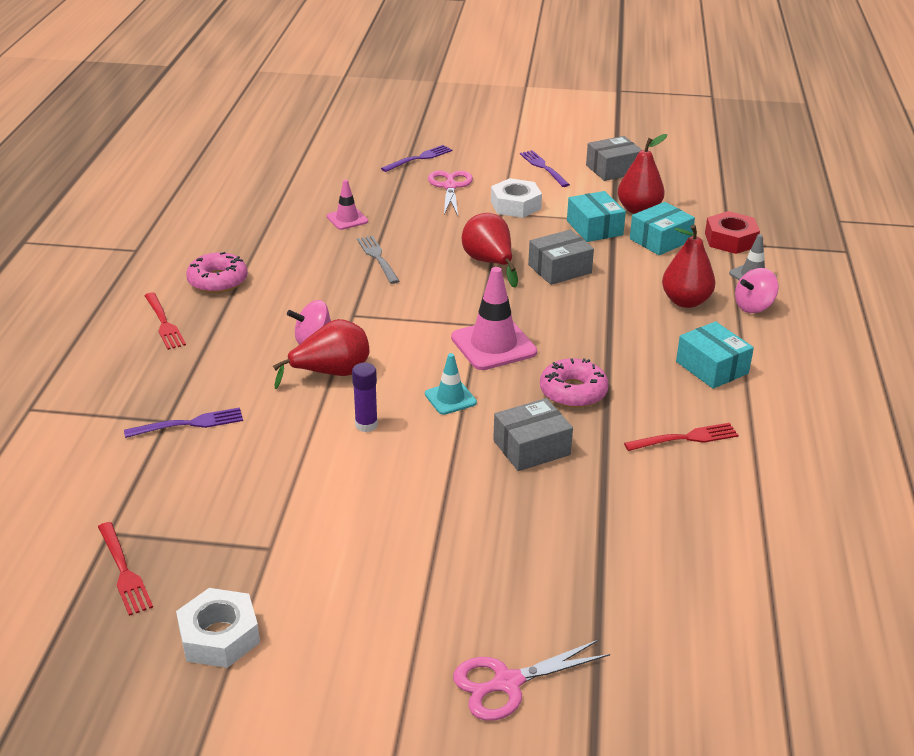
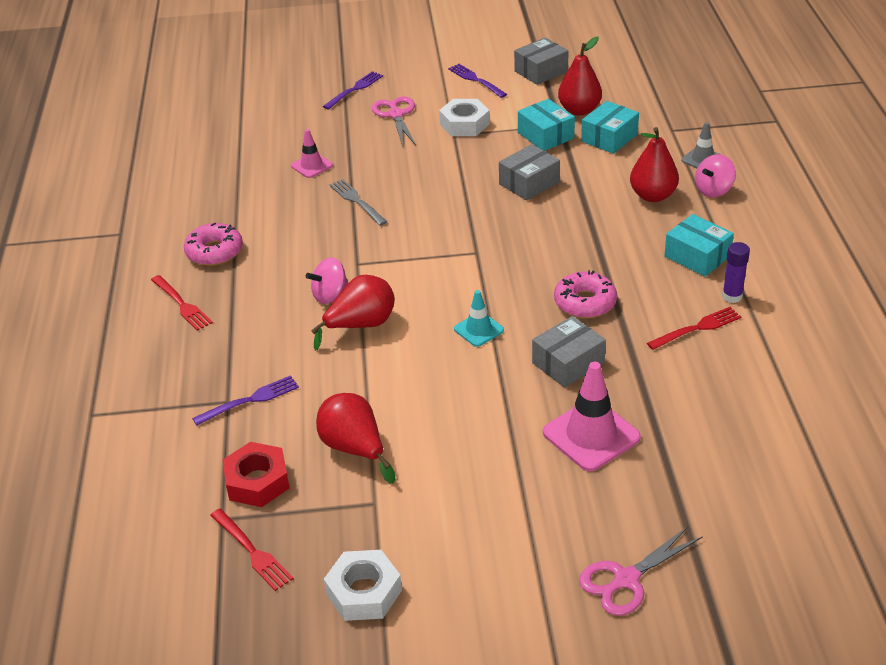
camera: 10 degrees left, 5 degrees up
purple glue stick [352,363,378,432] -> purple glue stick moved to [722,242,750,303]
pink traffic cone [451,267,537,370] -> pink traffic cone moved to [543,362,641,471]
red pear [462,213,518,288] -> red pear moved to [316,393,395,484]
red nut [705,211,760,254] -> red nut moved to [223,442,290,507]

